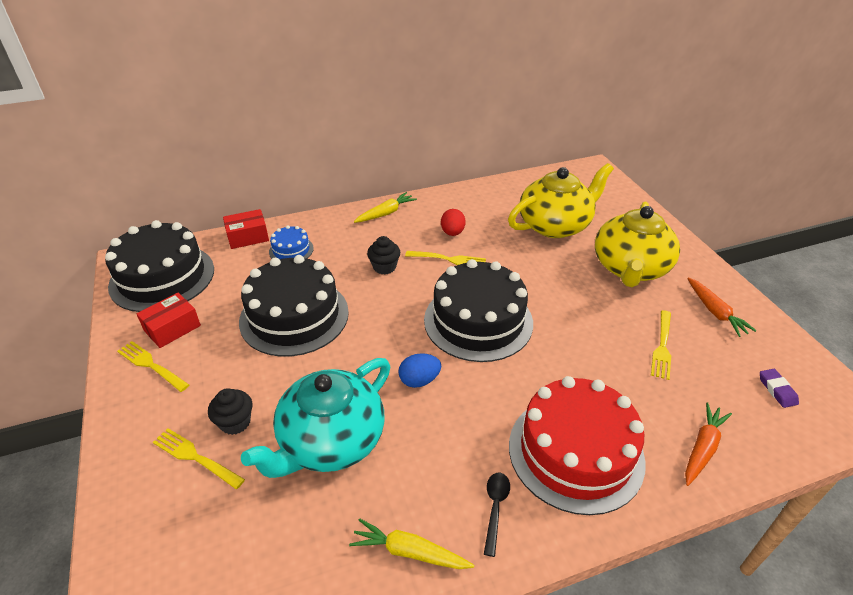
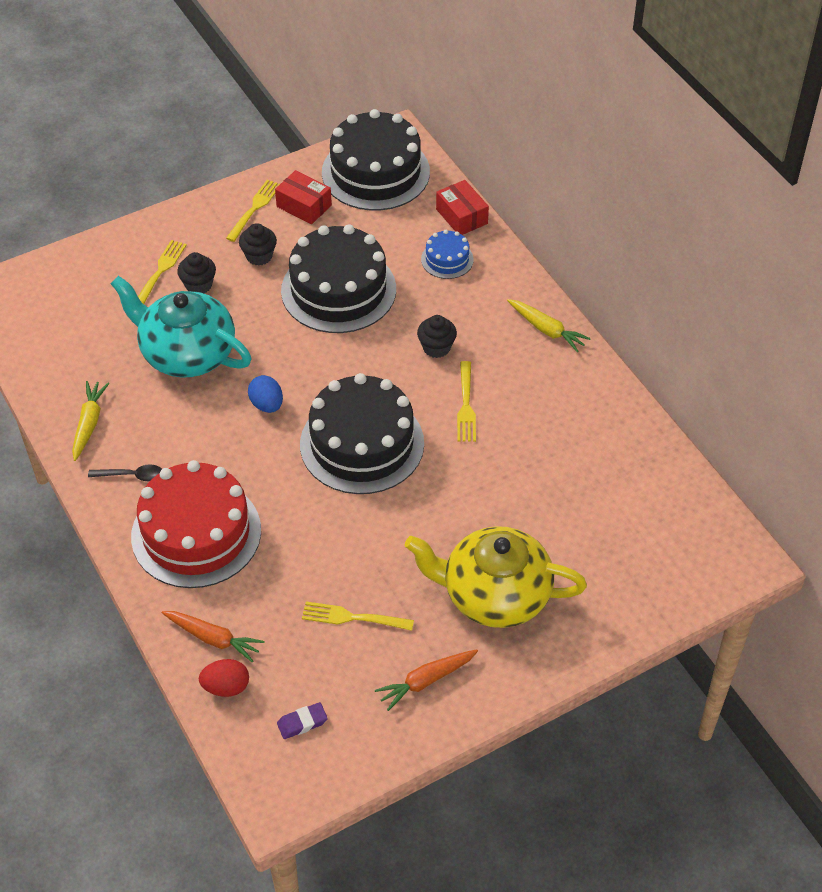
camera: 80 degrees right, 10 degrees up
red egg [441,209,466,236] -> red egg moved to [199,659,249,697]
yellow teapot [508,163,614,238] -> none
none -> black cupcake [239,223,277,266]

